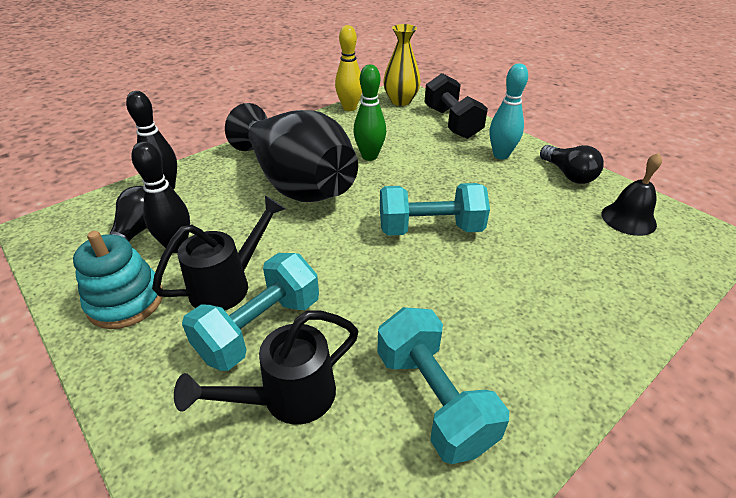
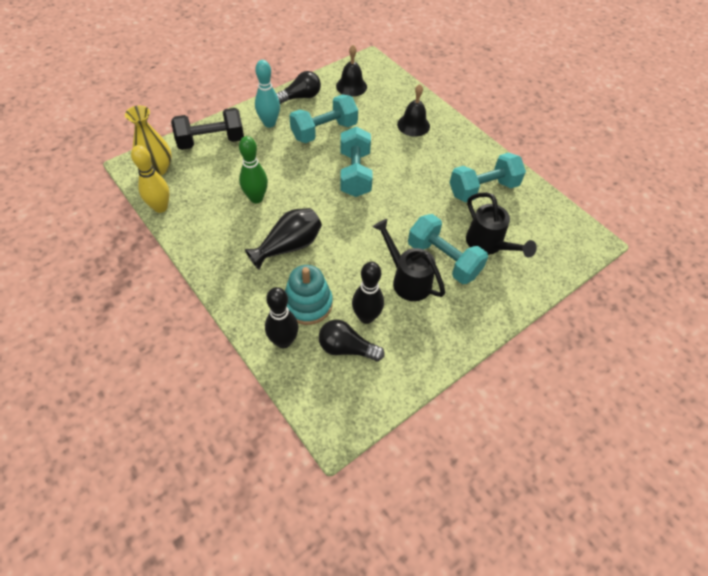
camera: 90 degrees left, 15 degrees up
turquoise stacking toy [73,231,163,329] -> turquoise stacking toy moved to [285,265,333,325]
black vase [225,103,358,202] -> black vase [245,208,322,270], size x0.56
none -> turquoise dumbbell [289,94,358,143]
none -> black bell [397,84,430,137]

